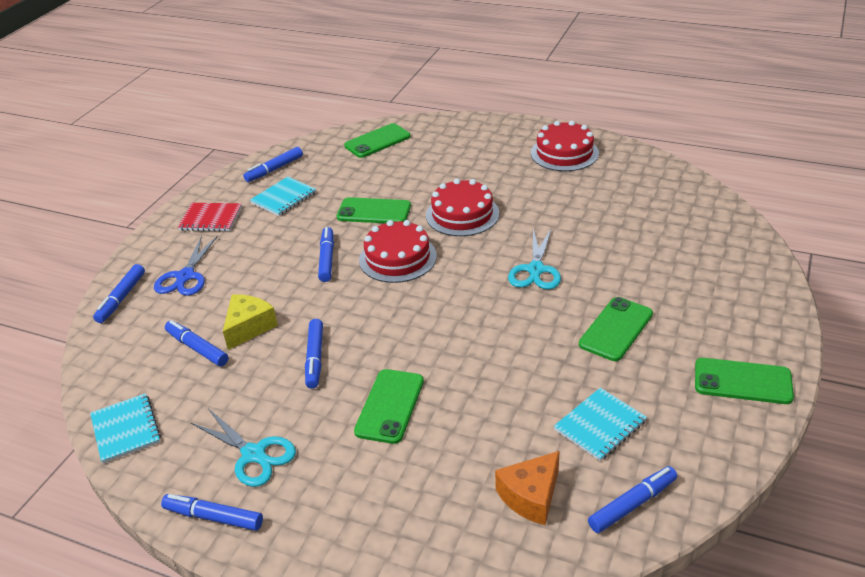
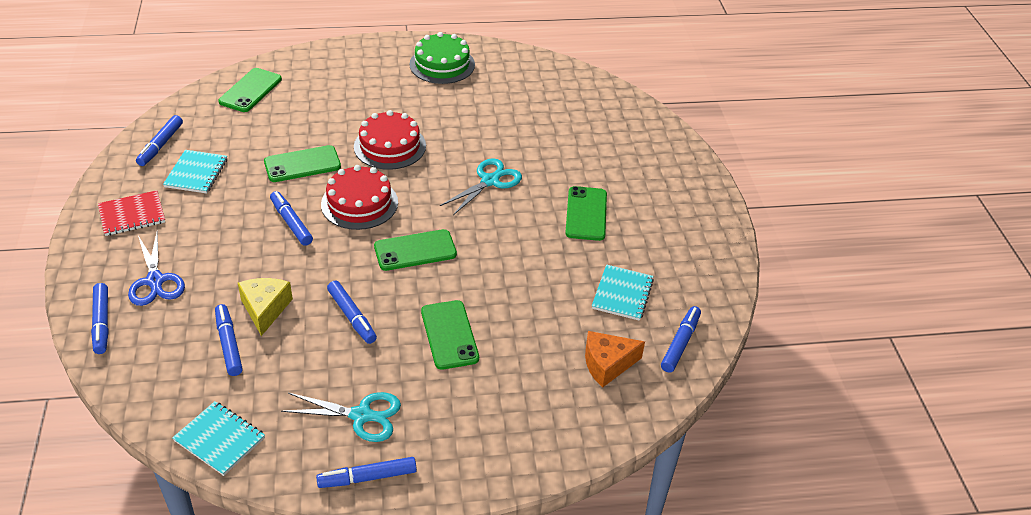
camera: 35 degrees left, 5 degrees up
blue marker [165,320,229,366] -> blue marker turned 60 degrees clockwise [215,304,243,376]
orange cheese [495,451,560,525] -> orange cheese turned 60 degrees clockwise [585,331,645,388]
turquoise scissors [508,229,561,290] -> turquoise scissors turned 120 degrees counterclockwise [440,158,522,215]
red cake [531,121,599,171] -> green cake [409,32,475,84]
green phone [695,358,794,404] -> green phone moved to [374,229,457,271]

